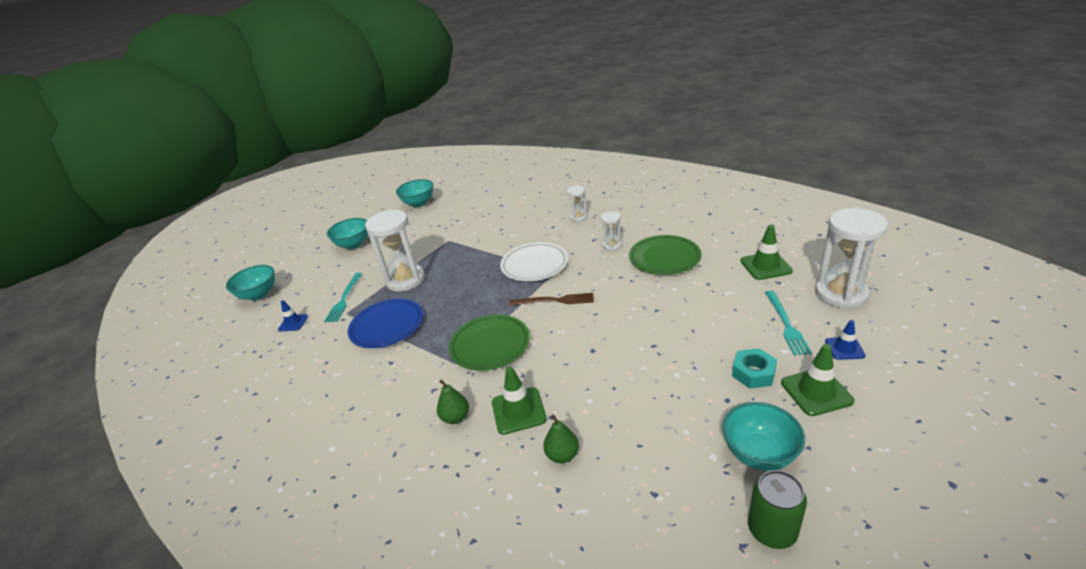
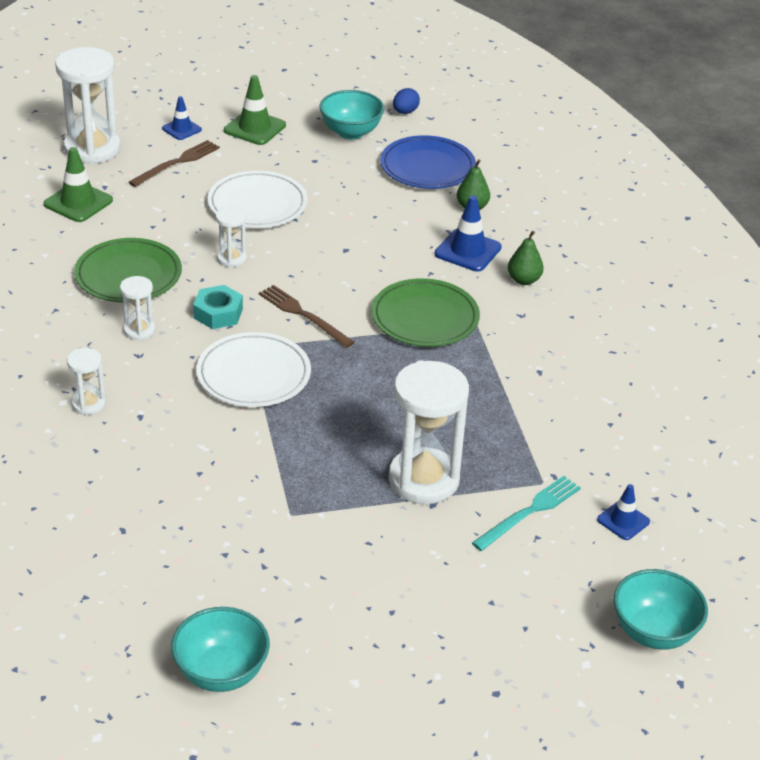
camera: 145 degrees left, 5 degrees up
turquoise bowl [327,218,368,249] -> none
blue plate [348,299,423,348] -> blue plate moved to [380,135,476,189]
green traffic cone [492,366,547,435] -> blue traffic cone [435,195,502,272]
turquoise nut [732,348,777,389] -> turquoise nut moved to [193,285,243,329]
green can [748,470,807,549] -> blue egg [393,88,420,114]
turquoise fork [765,291,812,356] -> brown fork [129,140,220,187]
none -> white plate [208,171,308,228]
none -> white hourglass [216,206,247,268]

